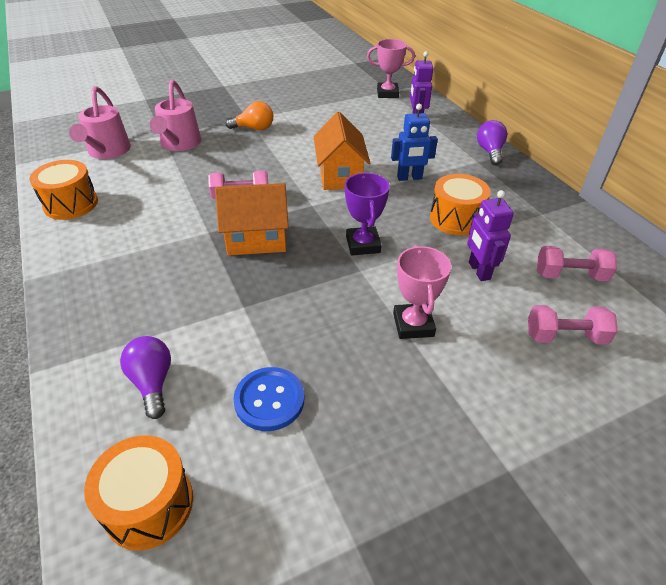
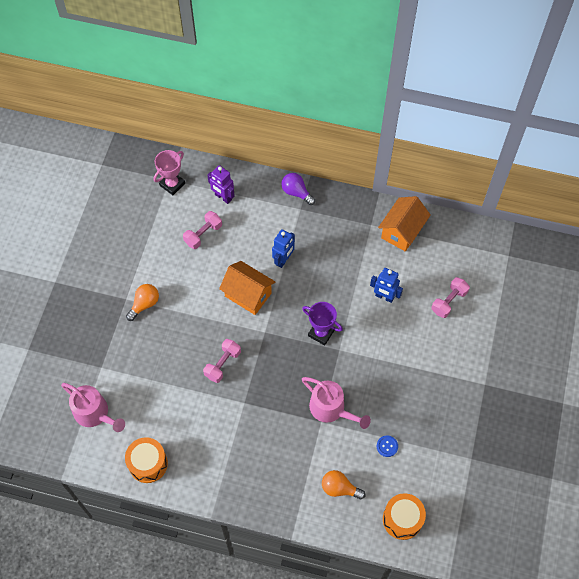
camera: 50 degrees left, 20 degrees up
purple light bulb [120,336,171,419] -> orange light bulb [322,470,365,499]
pink watering can [150,80,201,151] -> pink watering can moved to [302,377,371,429]
orange house [215,183,289,255] -> orange house moved to [378,196,431,252]
blue button [233,367,304,431] -> blue button [377,435,398,457], size x0.59
pink trophy [393,245,451,339] -> none
orange drum [430,174,491,236] -> none
purple robot [467,190,514,281] -> blue robot [370,268,403,303]
pink dumbbell [537,246,617,281] -> pink dumbbell moved to [183,211,222,249]

